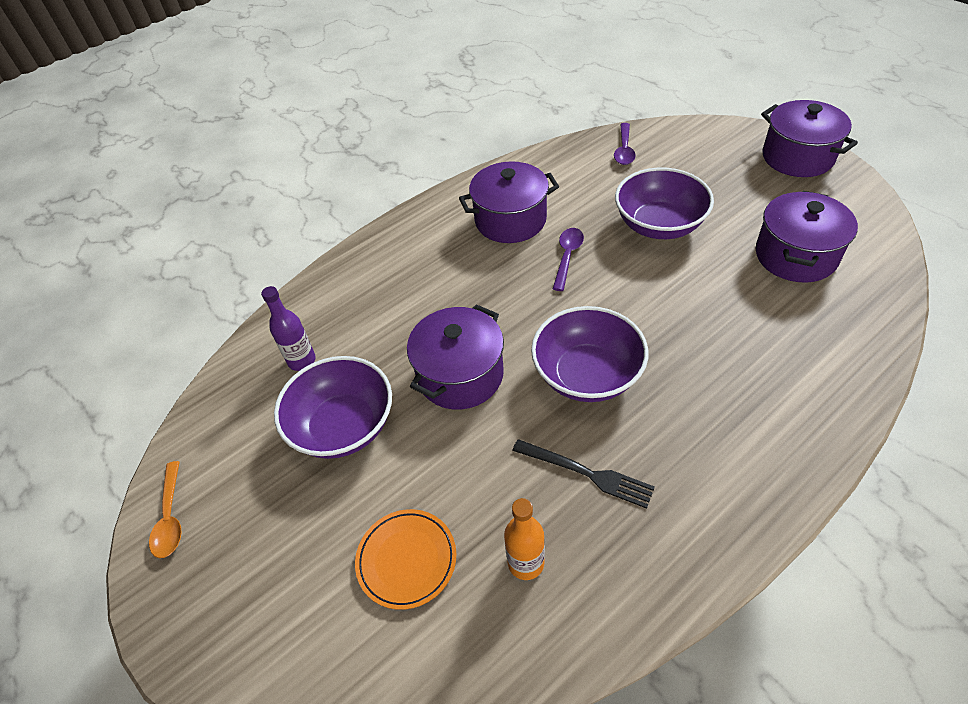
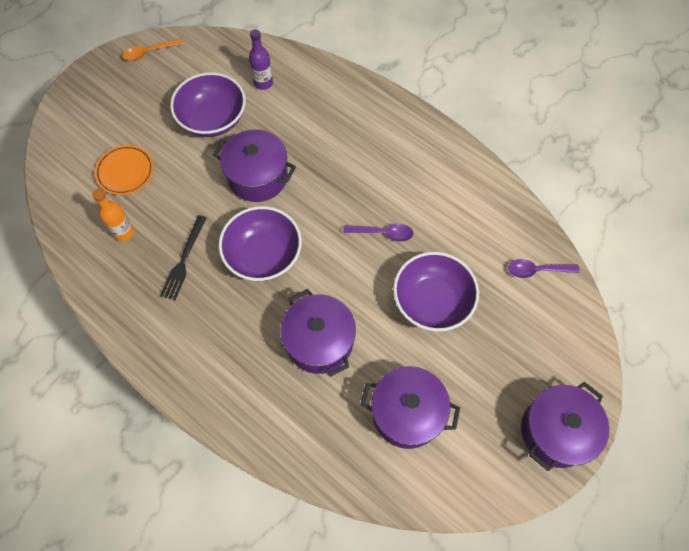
camera: 75 degrees right, 15 degrees up
purple pot [459,161,559,243] -> purple pot moved to [280,289,356,377]

